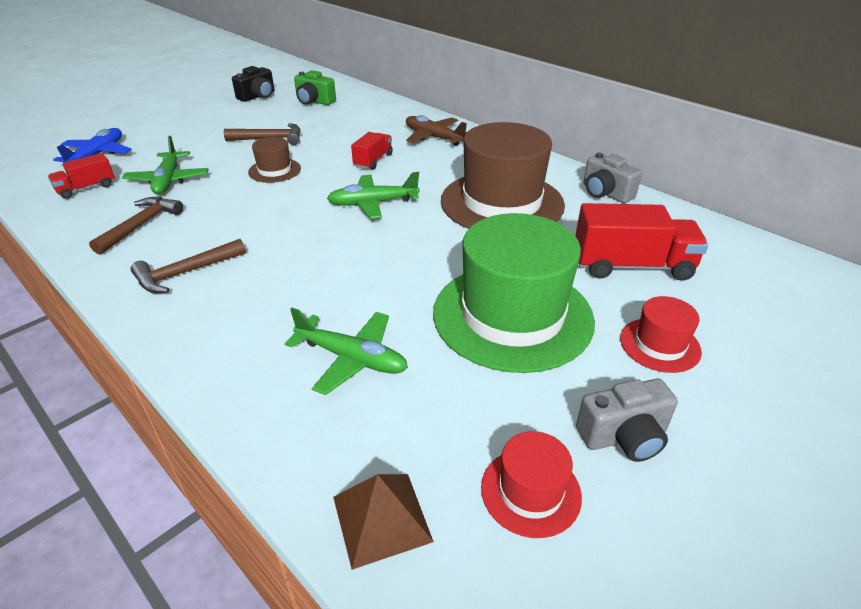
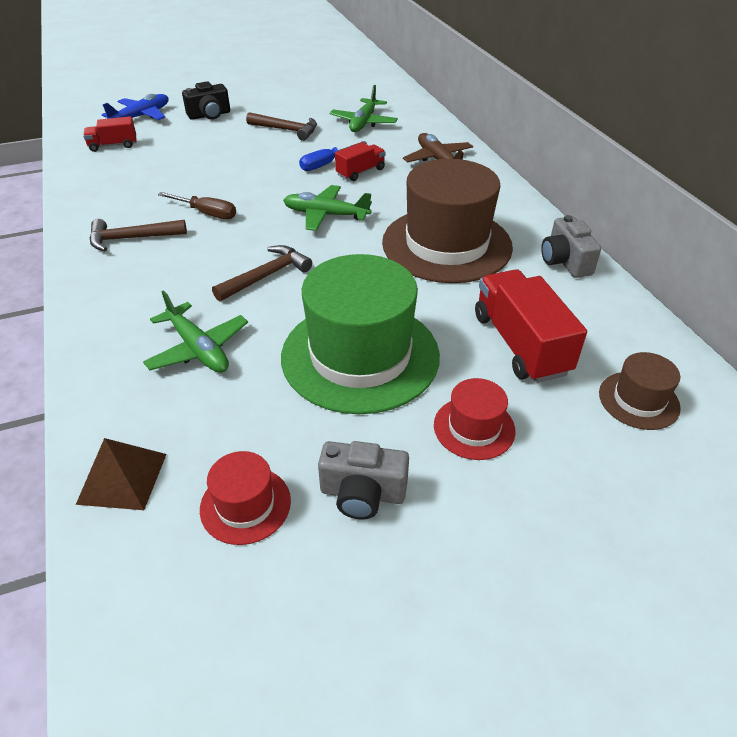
camera: 25 degrees right, 5 degrees up
brown hammer [89,197,183,255] -> brown hammer moved to [212,245,312,302]
green plane [122,136,209,194] -> green plane moved to [330,85,398,132]
black camera [232,66,274,102] -> black camera moved to [182,81,230,120]
brown hat [248,137,301,183] -> brown hat moved to [599,352,681,430]
green camera [294,70,336,105] -> none
red truck [575,203,708,281] -> red truck turned 135 degrees counterclockwise [475,269,587,383]
none -> brown screwdriver [158,192,236,219]
none -> blue screwdriver [299,141,367,171]

